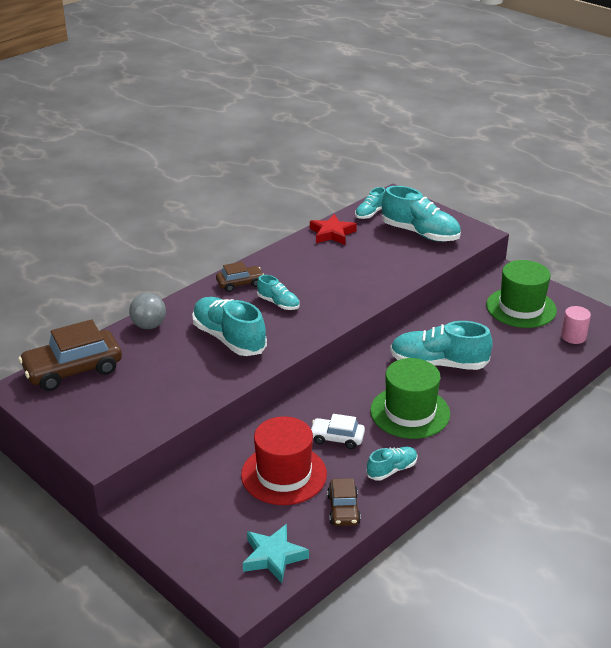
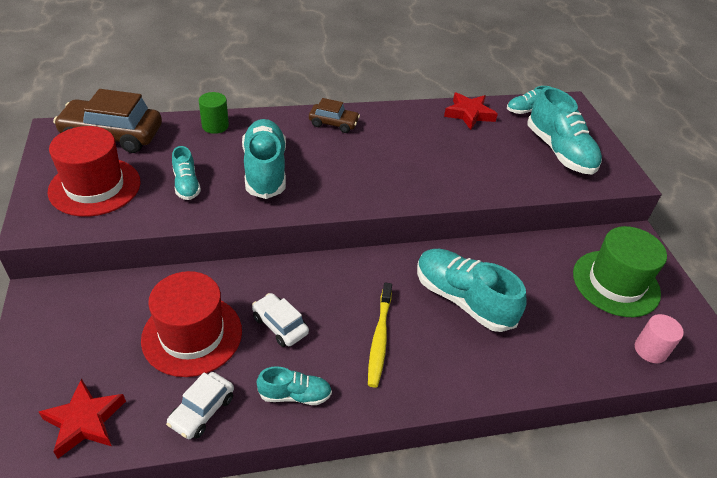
camera: 30 degrees right, 10 degrees up
grey ball [129,293,166,329] -> green cylinder [199,92,229,134]
turquoise star [243,524,309,583] -> red star [39,378,126,458]
turquoise shoe [257,275,299,310] -> turquoise shoe moved to [172,146,201,200]
brown car [327,478,361,526] -> white car [166,372,234,439]
green hat [370,358,450,439] -> yellow toothbrush [368,282,392,388]
none -> red hat [48,126,141,217]

